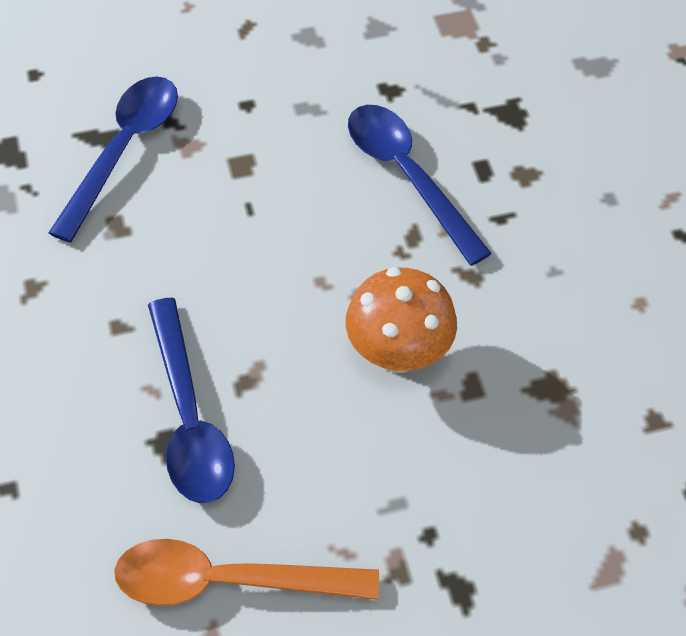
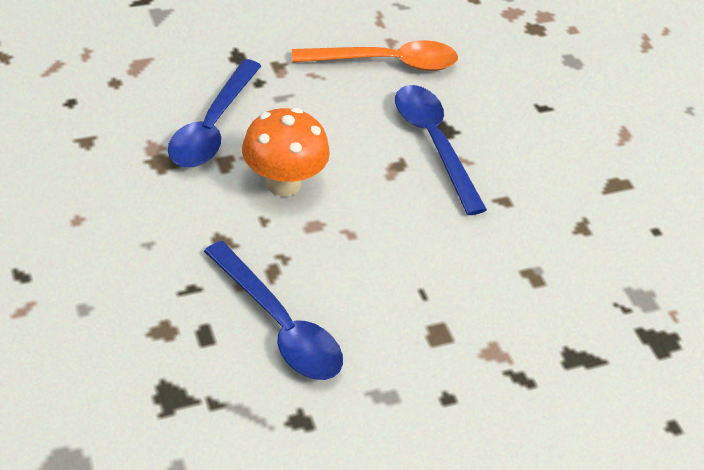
camera: 170 degrees right, 10 degrees down
blue spoon [49,76,178,242] -> blue spoon moved to [168,59,261,167]

